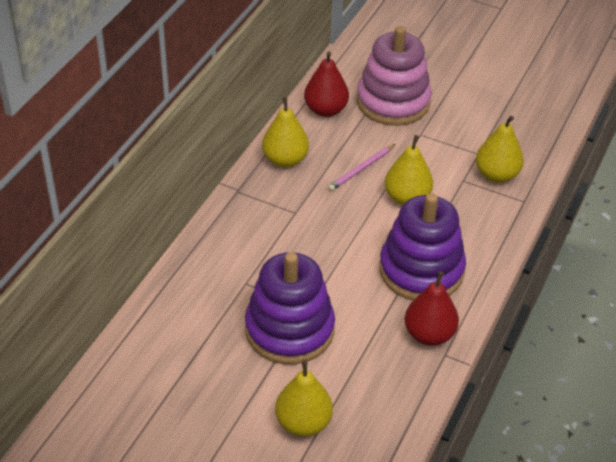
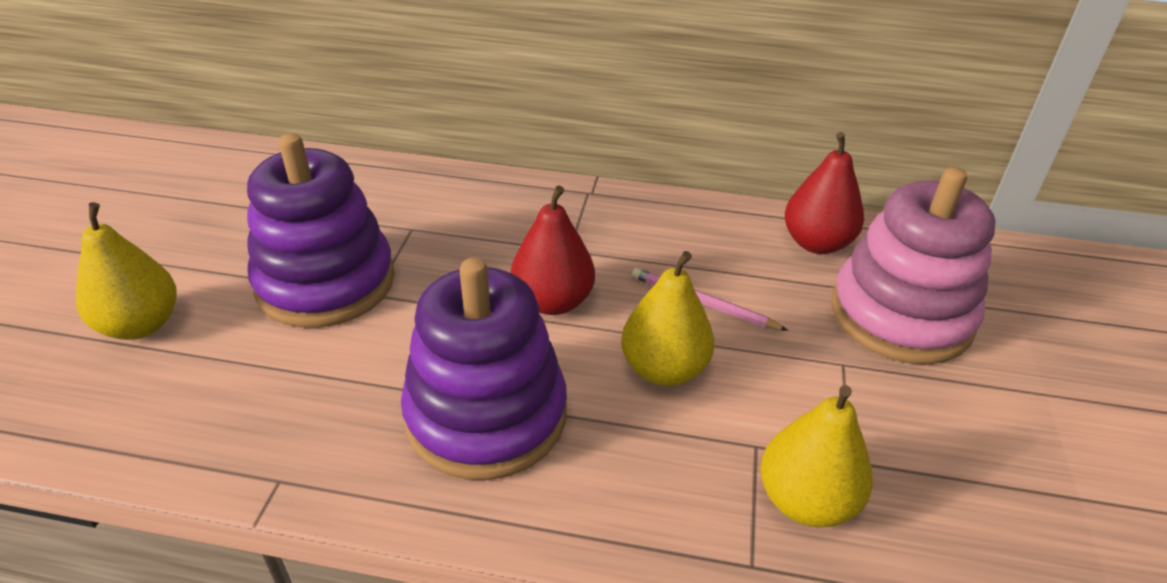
camera: 75 degrees right, 5 degrees down
yellow pear [262,97,309,168] -> none
red pear [405,271,459,346] -> red pear moved to [511,185,595,315]

